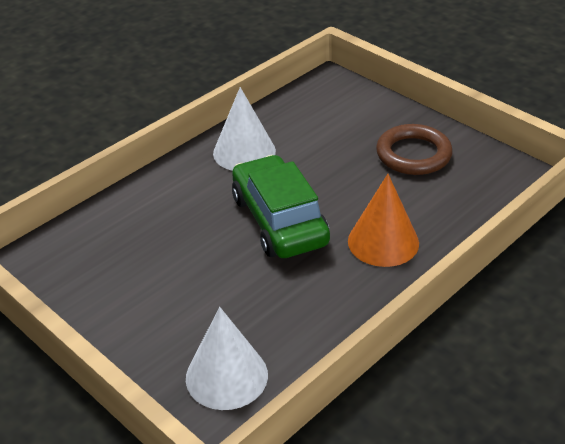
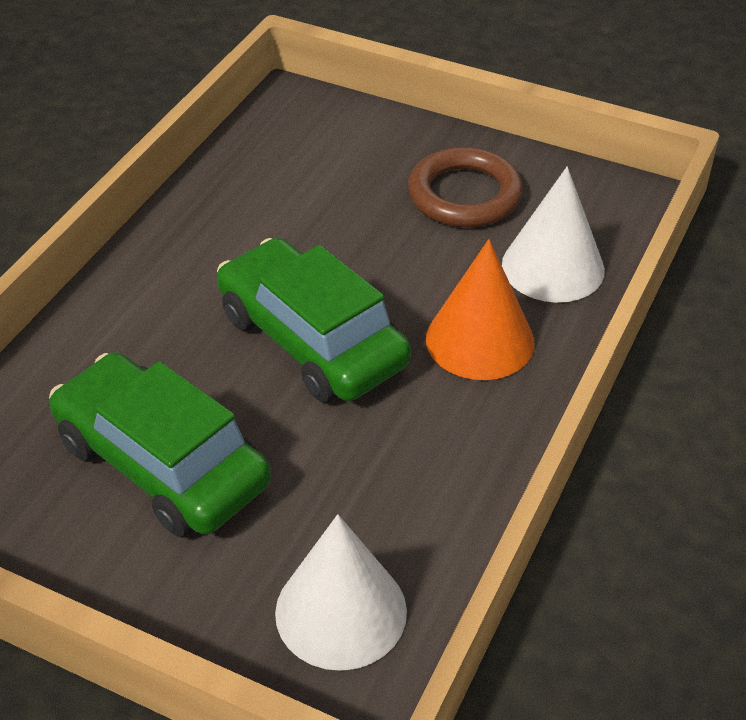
camera: 20 degrees left, 5 degrees up
white cone [213,87,276,171] -> white cone moved to [502,166,605,303]
none -> green car [49,352,271,537]

